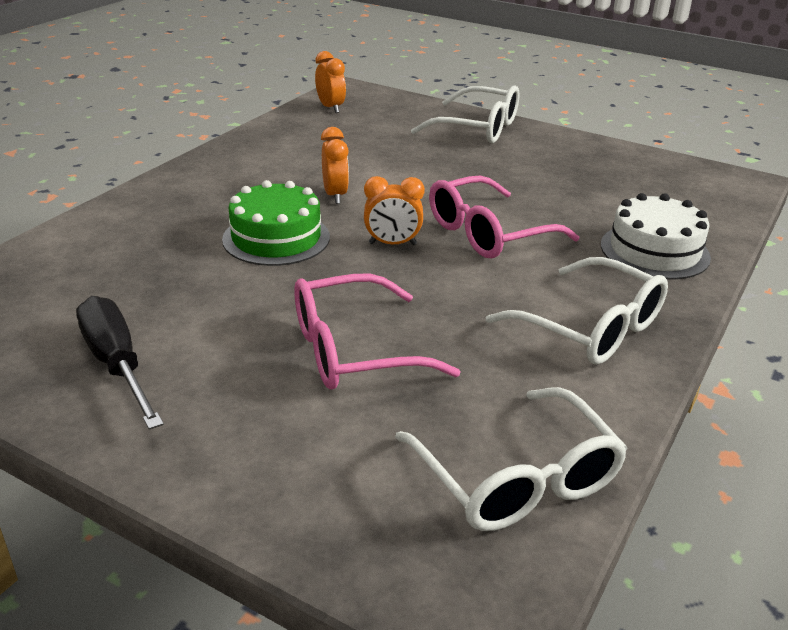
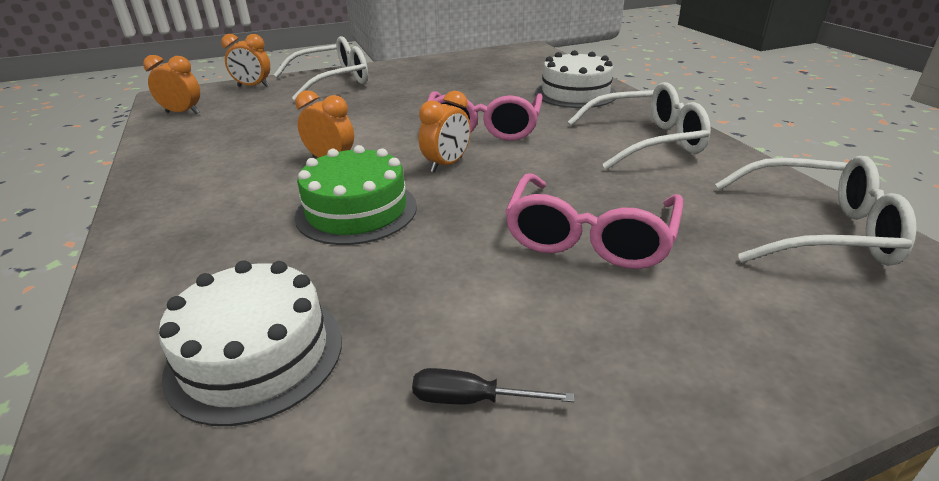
camera: 50 degrees left, 0 degrees up
black screwdriver [76,296,164,430] -> black screwdriver [412,368,574,404], size x0.53
none -> white cake [158,260,342,426]
none -> orange clock [221,34,270,87]

